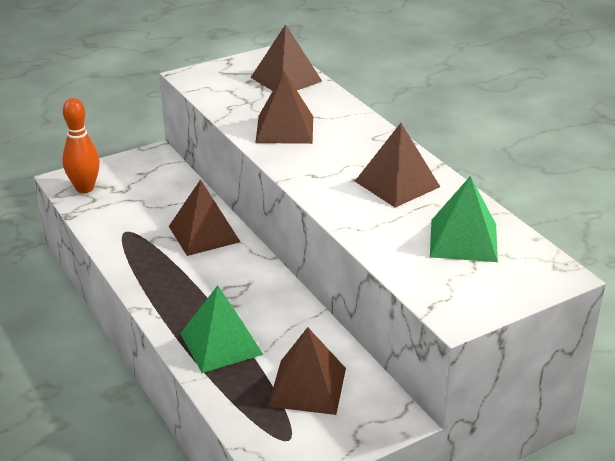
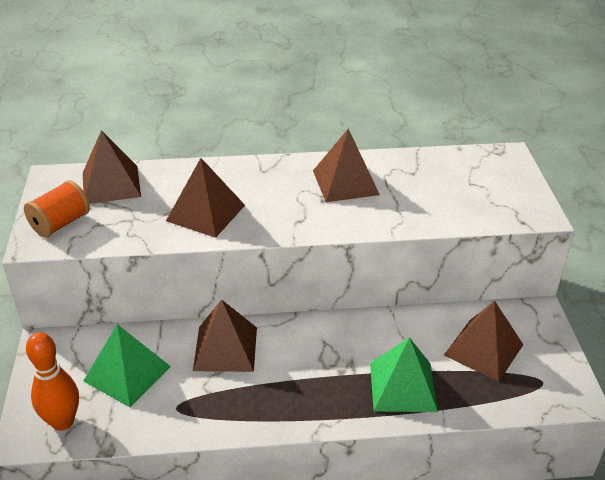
camera: 65 degrees left, 5 degrees up
green pyramid [430,176,498,262] -> green pyramid moved to [83,324,171,407]
none -> orange spool [24,180,90,238]

